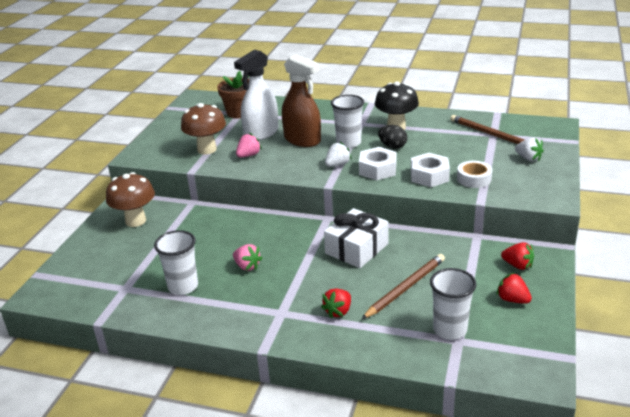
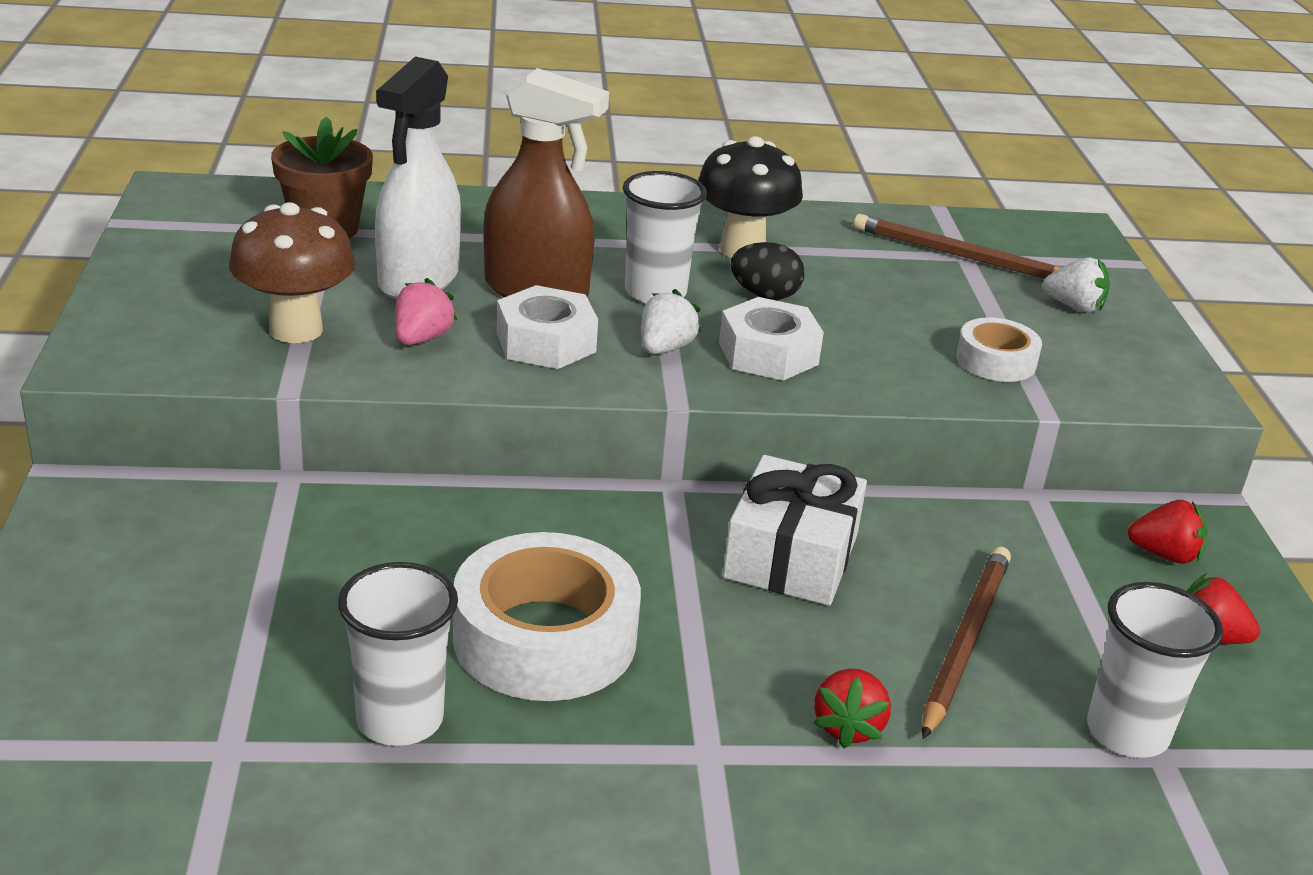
camera: 25 degrees left, 0 degrees up
brown mushroom [106,172,155,227] -> none
pink strawberry [233,244,262,271] -> white tape [453,532,641,701]
white nut [411,153,450,187] -> white nut moved to [496,285,598,369]

